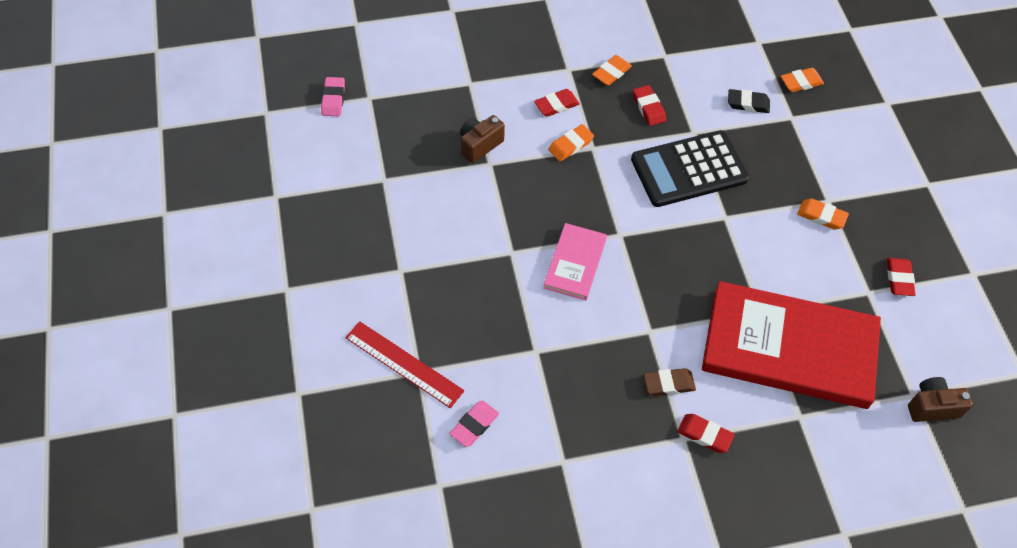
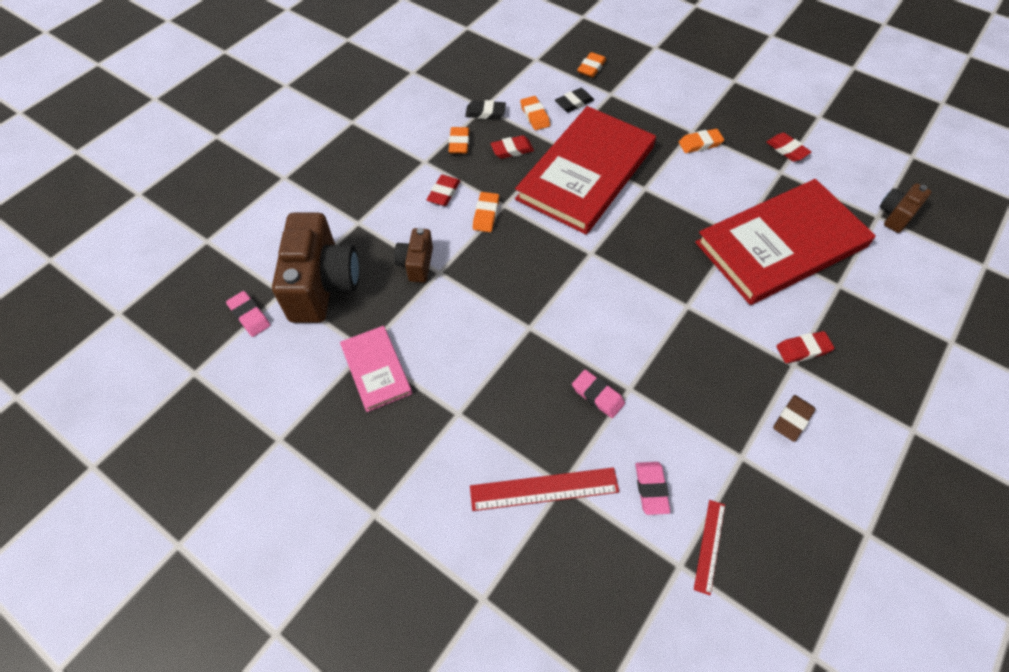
camera: 40 degrees left, 0 degrees up
pink book [543,223,607,301] -> pink book moved to [340,326,412,412]
black calculator [631,130,749,207] -> red book [515,106,656,235]
red eraser [633,85,666,126] -> red eraser turned 45 degrees counterclockwise [490,135,534,159]
brown eraser [644,368,696,396] -> brown eraser moved to [773,395,815,442]
none -> brown camera [272,213,359,323]
none -> black eraser [465,100,506,119]
none -> orange eraser [520,96,550,130]
none -> pink eraser [572,370,625,418]
none -> red ruler [694,500,725,595]

